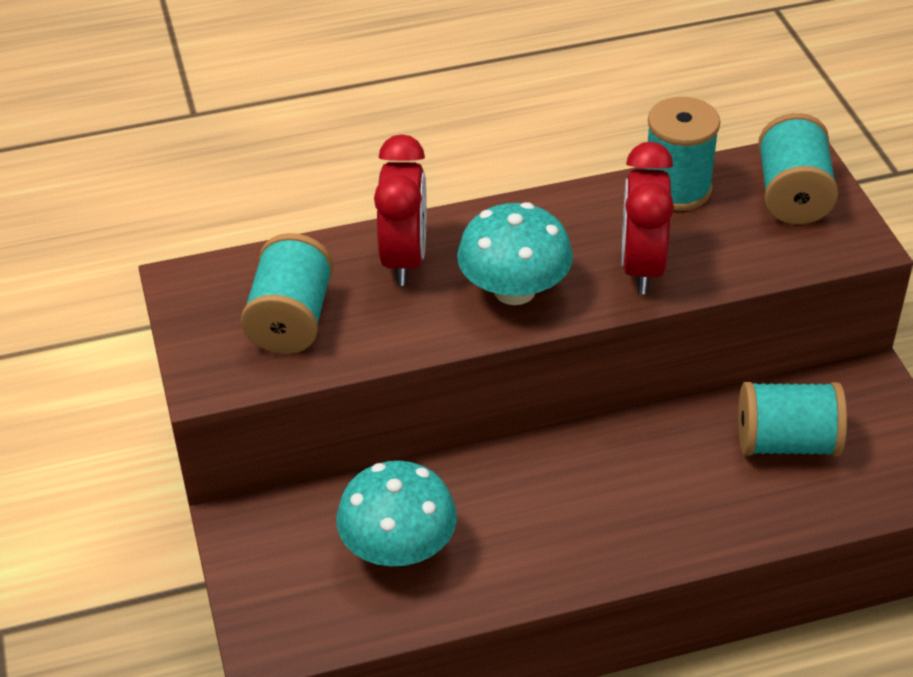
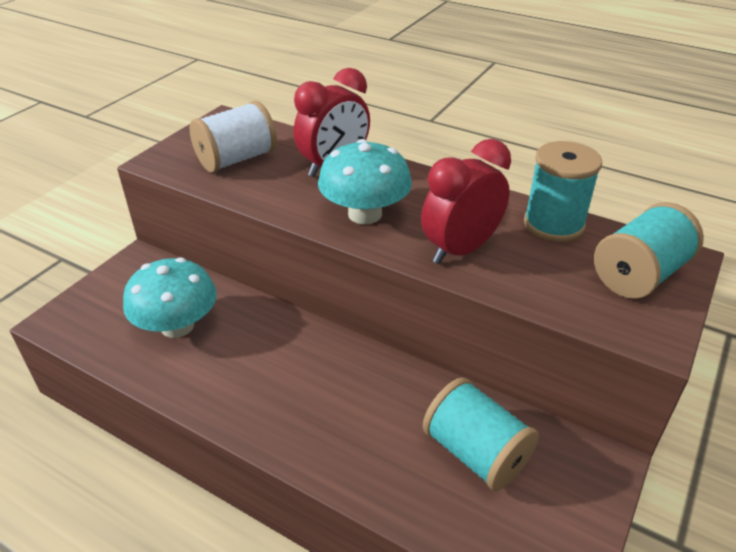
camera: 45 degrees right, 5 degrees down
turquoise spool [241,233,333,354] -> white spool [189,101,277,173]

